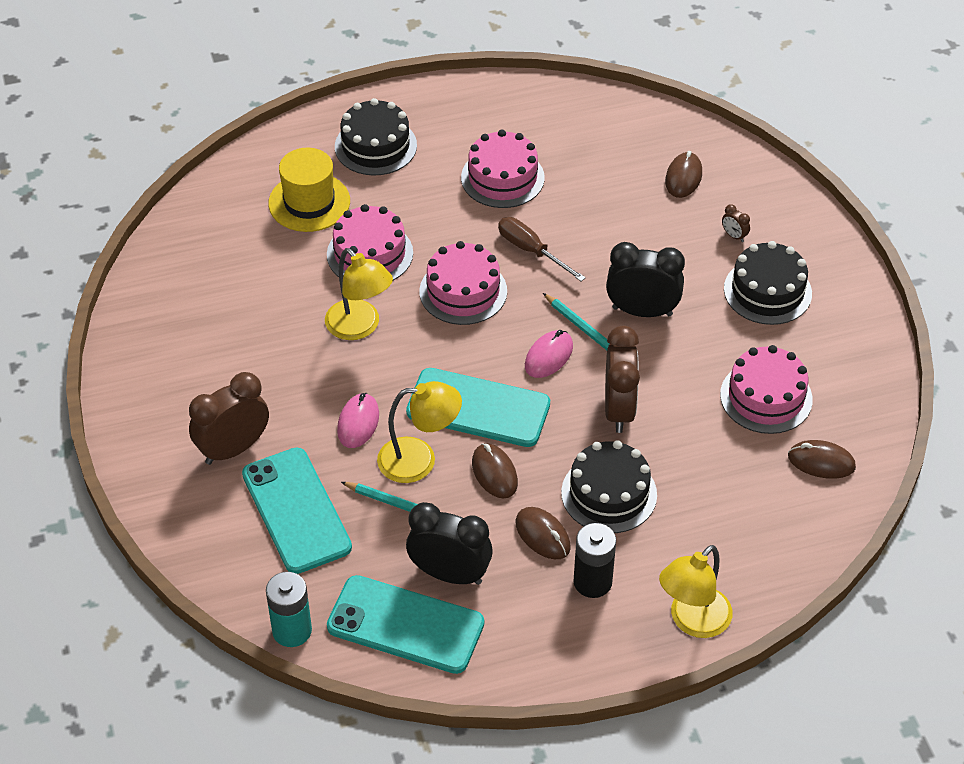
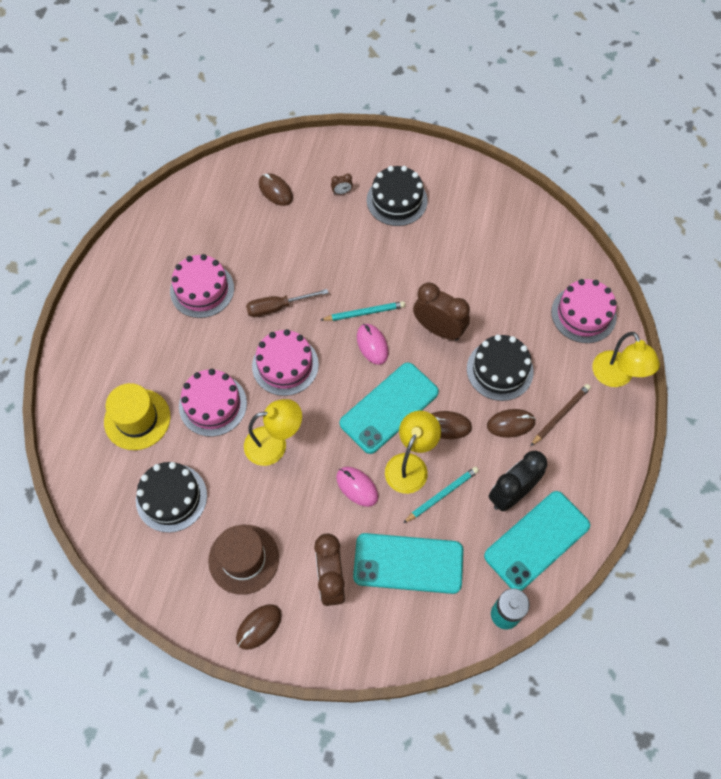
camera: 60 degrees left, 15 degrees up
black cake [335,98,417,175] -> black cake moved to [136,462,207,533]
black battery [573,523,616,598] -> brown pencil [531,384,591,446]
black clock [606,242,685,317] -> none
pink cake [720,345,813,434] -> pink cake moved to [551,279,617,343]
brown mouse [788,440,856,479] -> brown mouse moved to [236,604,282,650]
none -> brown hat [208,525,279,595]

